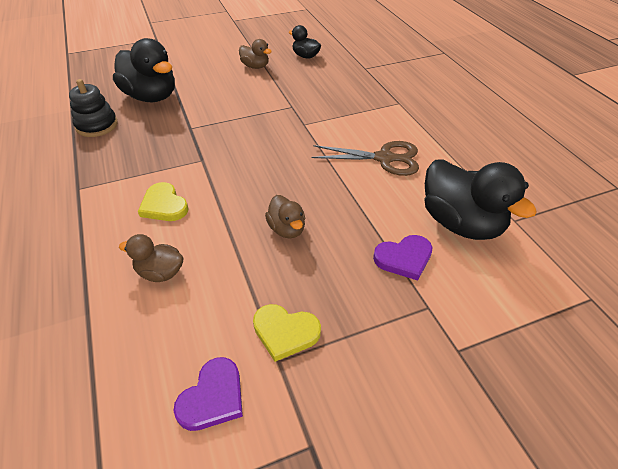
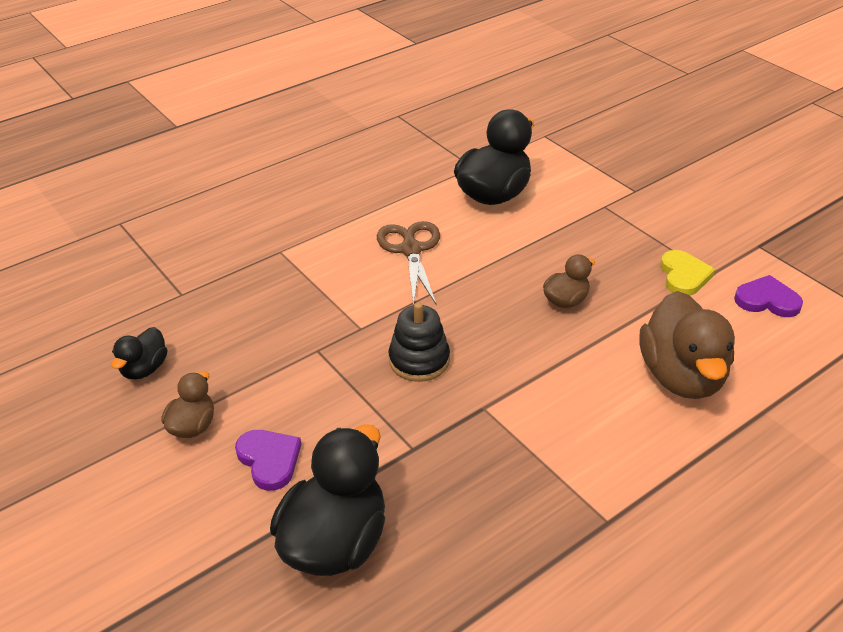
camera: 105 degrees left, 5 degrees down
black stacking toy [69,79,118,137] -> black stacking toy moved to [389,302,450,382]
brown duck [119,234,183,282] -> brown duck [639,291,735,399], size x1.94
yellow heart [138,182,189,221] -> none
purple heart [373,235,433,281] -> purple heart moved to [235,430,301,491]

